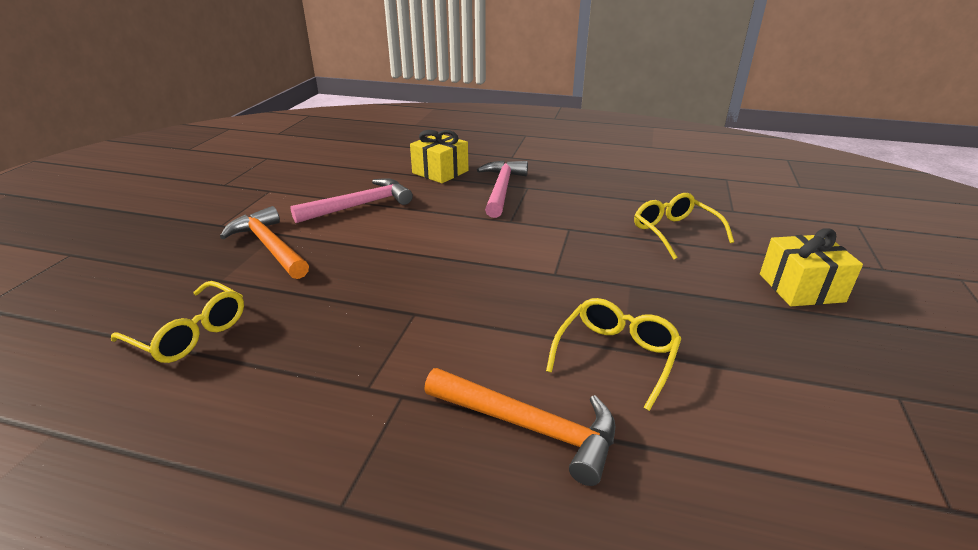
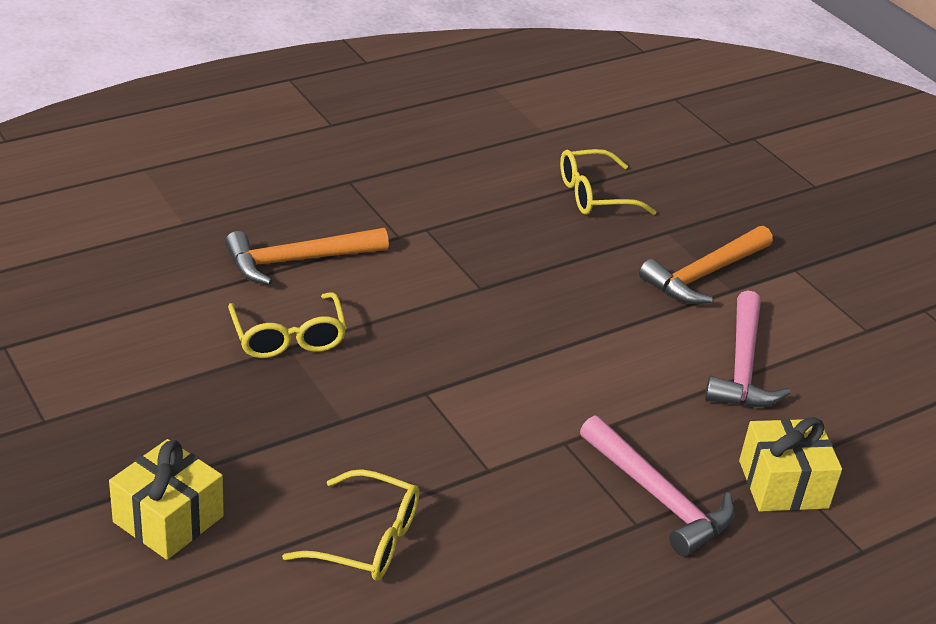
camera: 130 degrees right, 5 degrees up
orange hammer [220,206,309,279] -> orange hammer turned 135 degrees clockwise [639,226,773,304]

